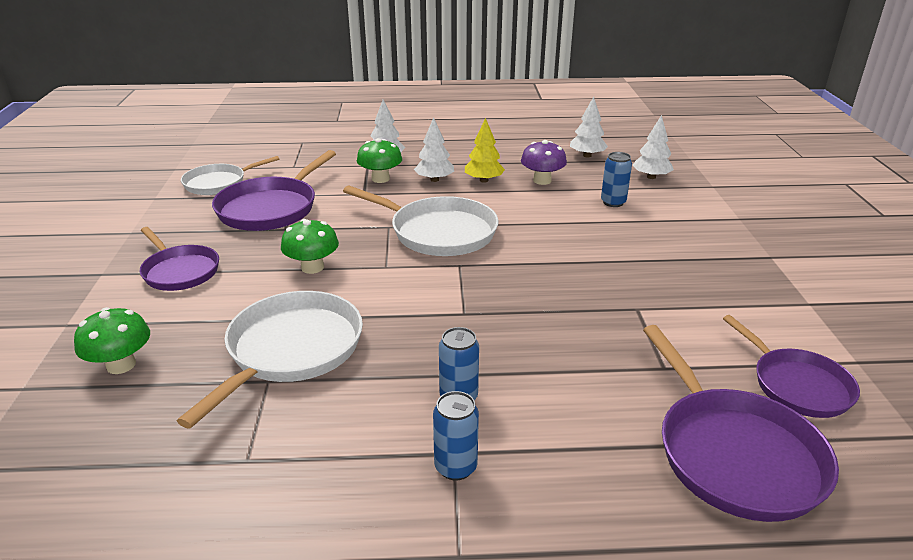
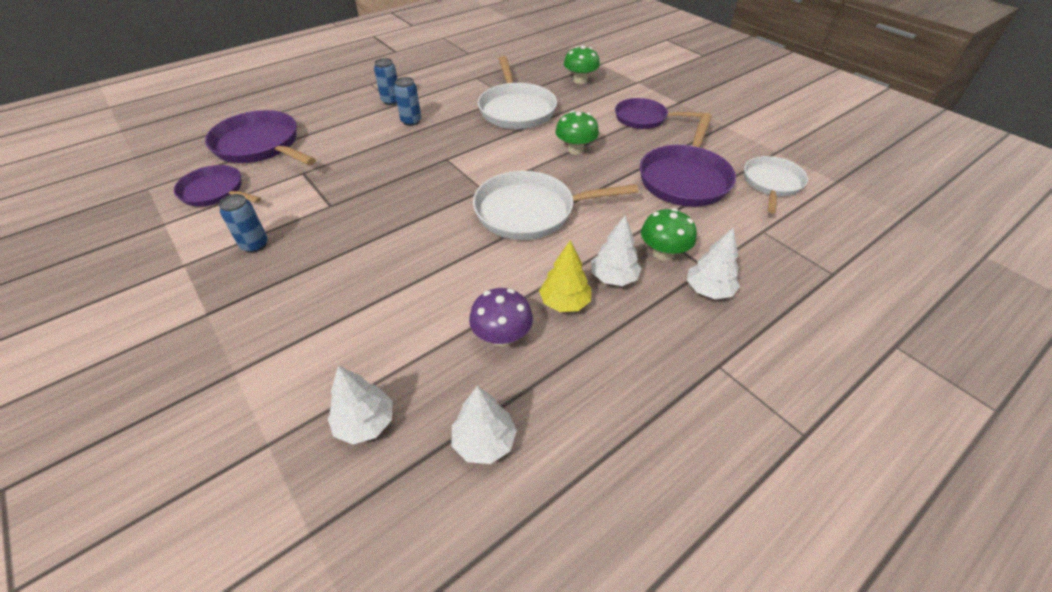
camera: 145 degrees right, 15 degrees up
purple pan [212,150,336,231] -> purple pan turned 150 degrees counterclockwise [640,113,736,207]
blue can [601,152,632,207] -> blue can moved to [219,194,268,253]

